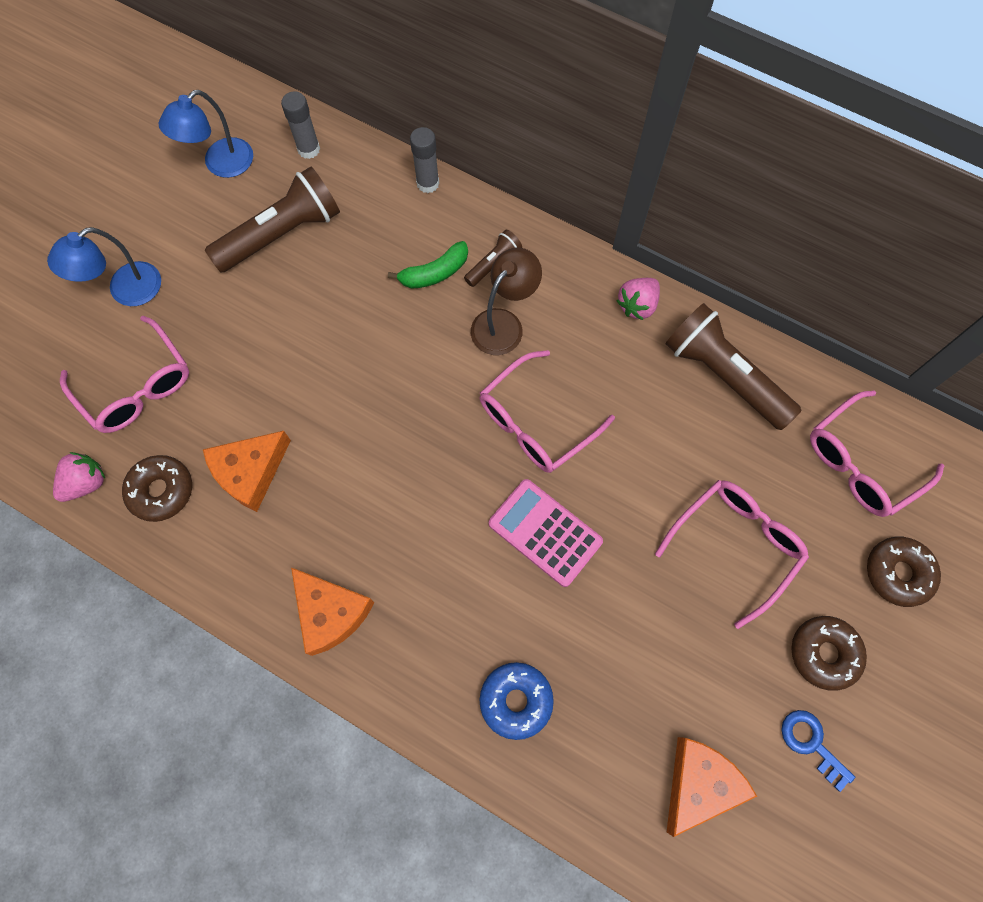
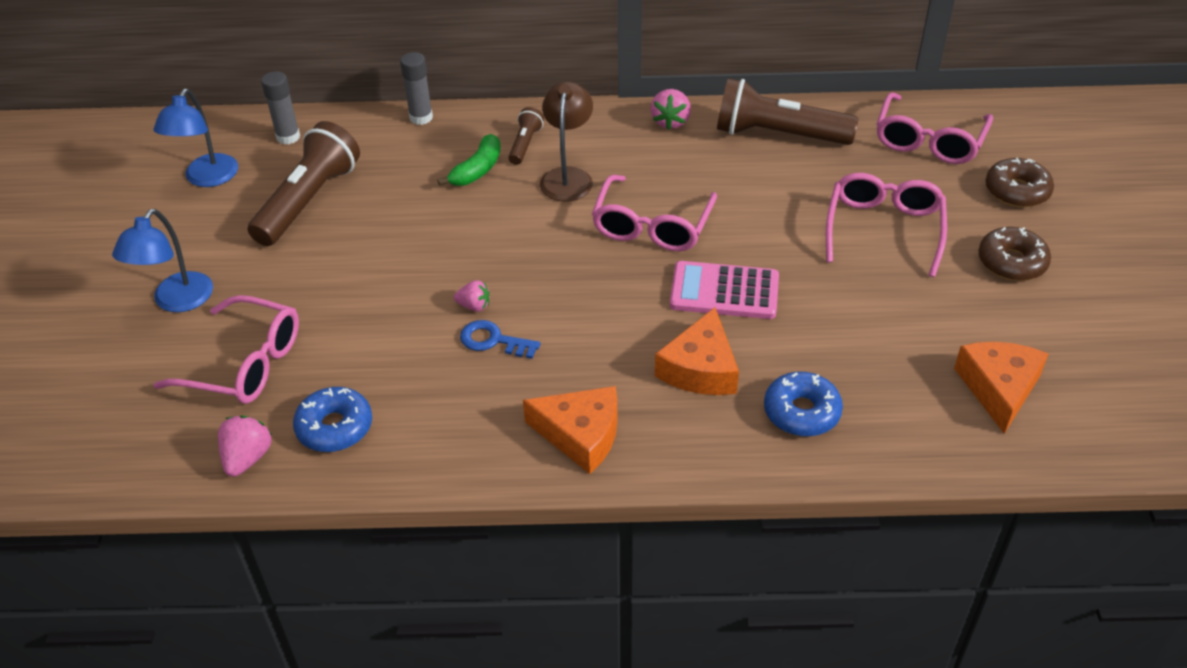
camera: 30 degrees left, 25 degrees down
brown donut [122,455,192,522] -> blue donut [293,387,372,452]
orange cheese [203,431,291,512] -> orange cheese moved to [655,307,739,395]
blue key [782,710,855,792] -> blue key moved to [460,320,540,359]
none -> pink strawberry [454,280,490,312]

